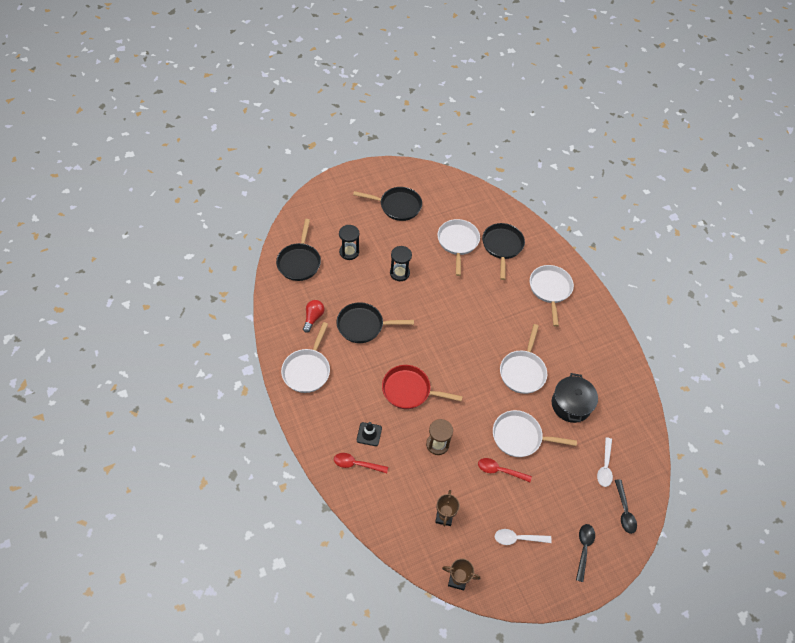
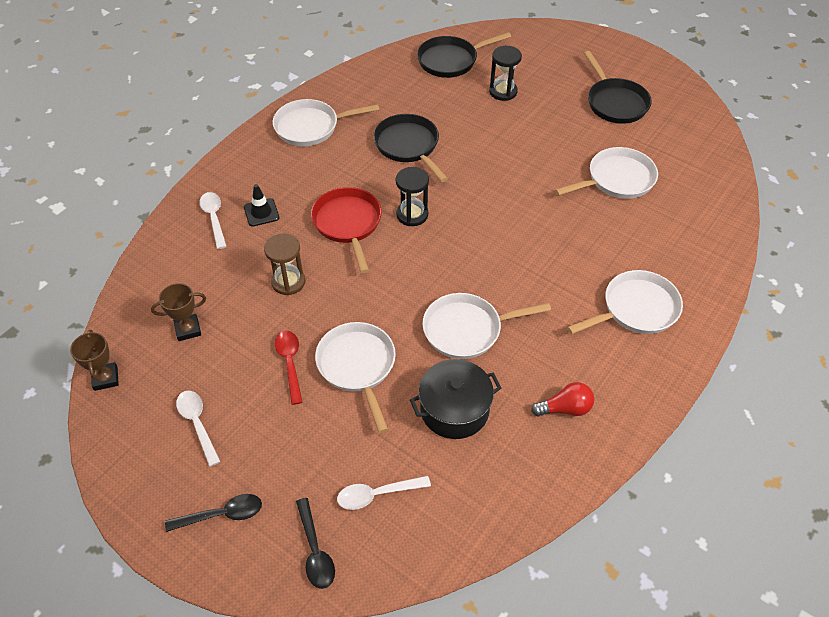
camera: 65 degrees right, 5 degrees down
red light bulb [303,300,324,333] -> red light bulb moved to [531,382,594,416]
red spoon [334,453,388,473] -> white spoon [199,192,227,249]
black hourglass [390,246,412,281] -> black hourglass moved to [396,167,429,226]
black pan [482,223,525,280] -> none
black spoon [615,479,637,534] -> black spoon turned 75 degrees counterclockwise [296,498,335,589]

